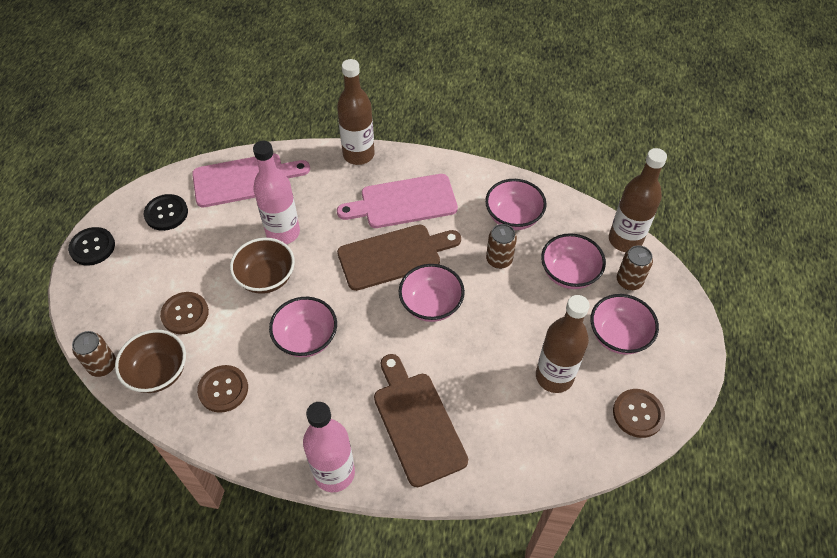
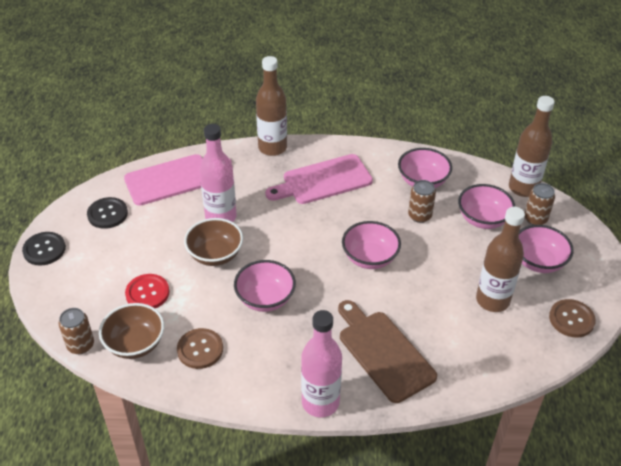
camera: 10 degrees left, 10 degrees down
brown button [160,292,209,334] -> red button [125,274,169,308]
brown cutting board [337,225,461,291] -> none

